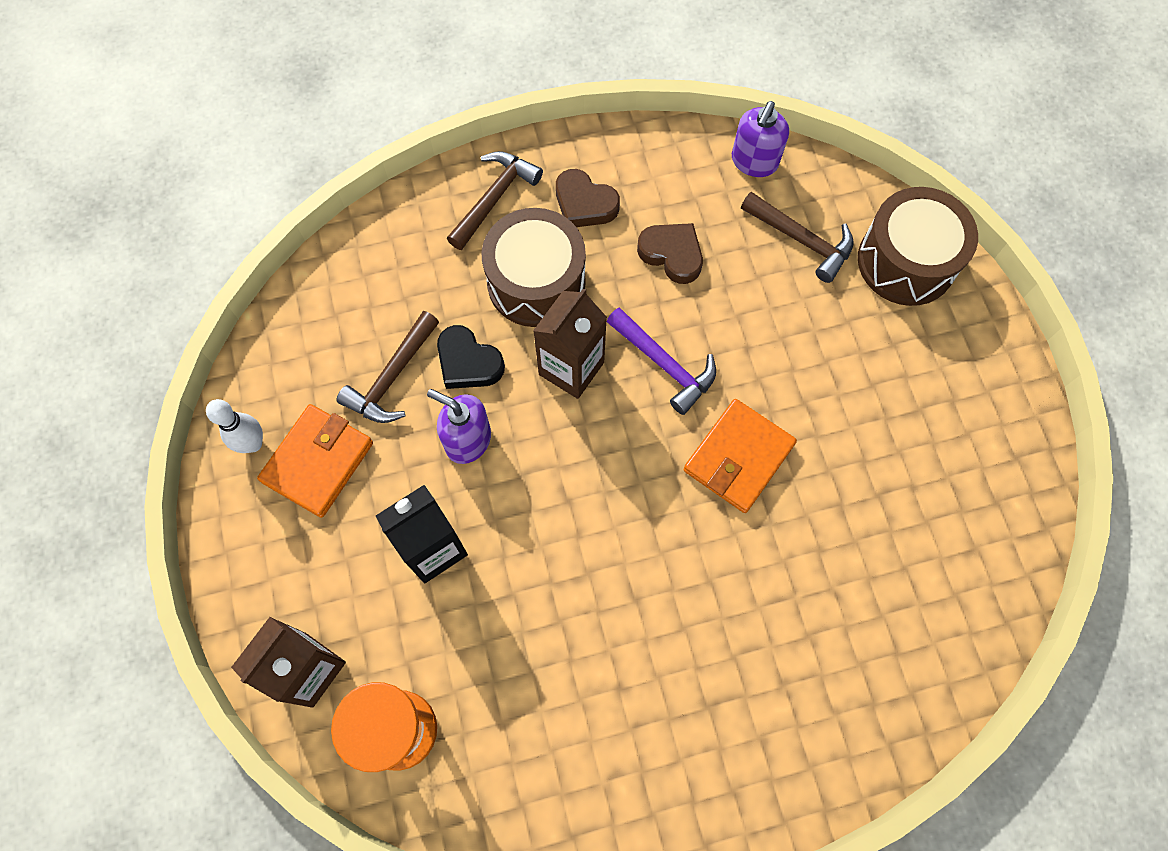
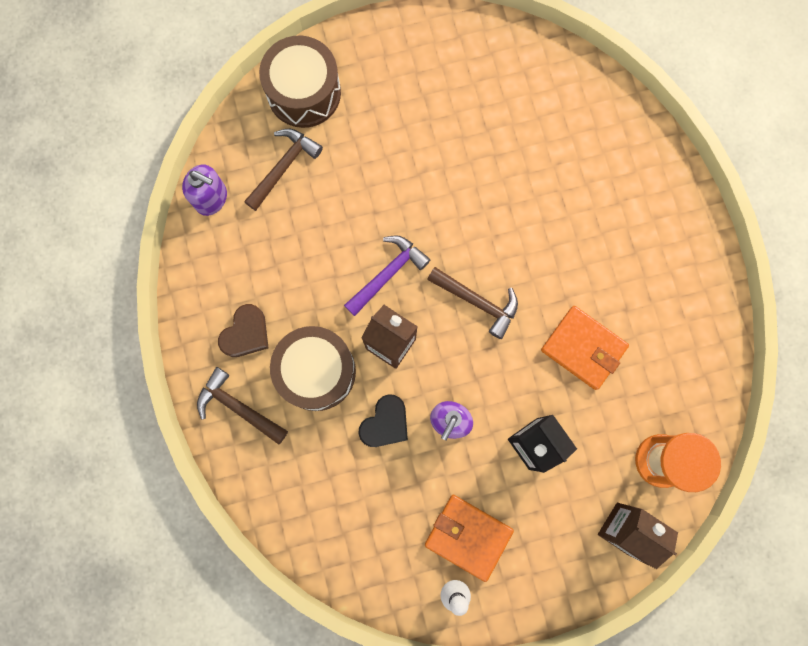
camera: 90 degrees left, 10 degrees up
brown hammer [337,311,439,423] -> brown hammer moved to [427,267,518,339]
brown heart [637,223,703,284] -> none
orange wallet [684,399,797,513] -> orange wallet moved to [541,306,629,390]

